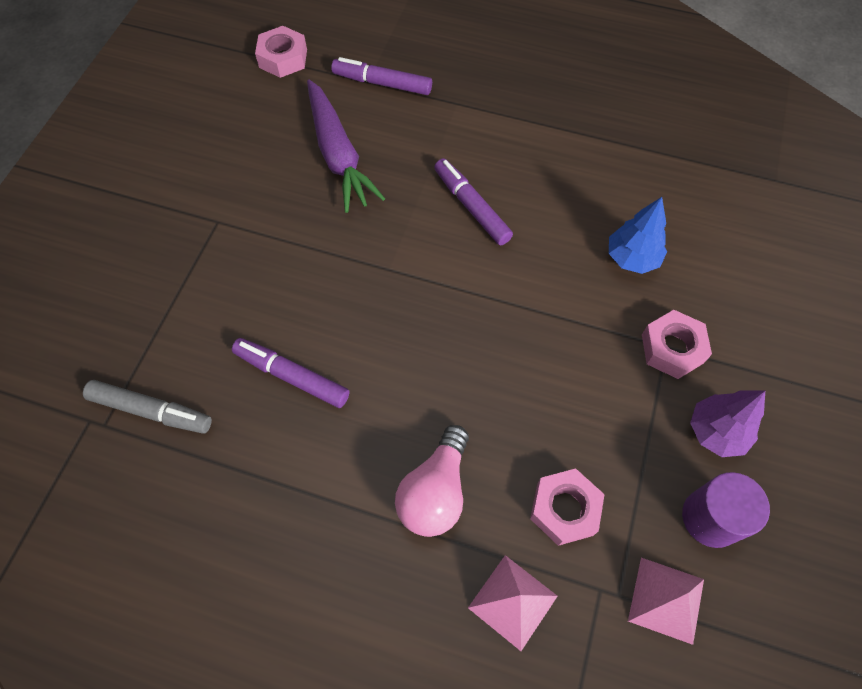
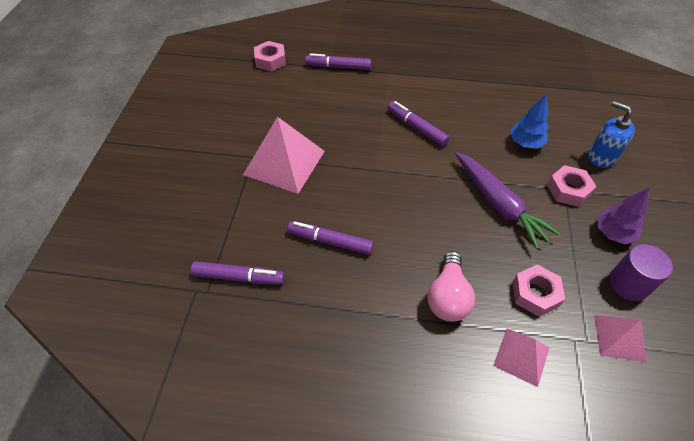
camera: 10 degrees left, 10 degrees down
grey marker [83,380,212,434] -> purple marker [191,261,284,285]
purple carrot [307,79,385,213] -> purple carrot moved to [455,152,560,249]
none -> pink pyramid [243,117,325,194]
none -> blue soap dispenser [588,101,635,168]

